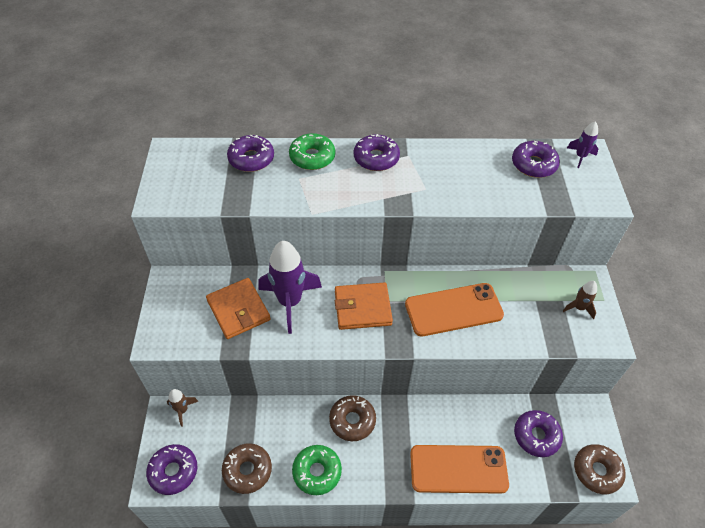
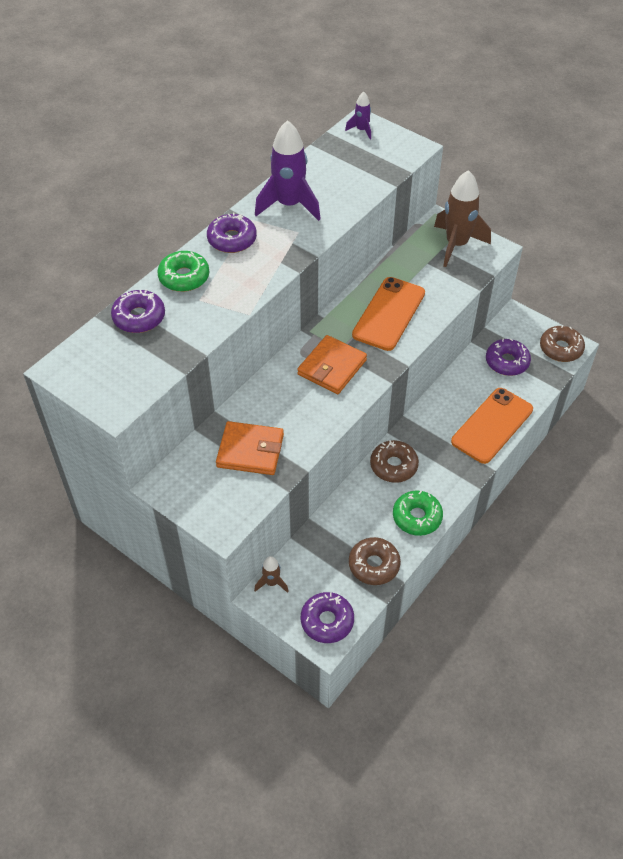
camera: 50 degrees left, 0 degrees up
purple rocket [258,241,322,334] -> purple rocket moved to [255,120,321,221]
purple donut [512,141,560,178] -> none
brown rocket [563,281,597,320] -> brown rocket [434,170,491,267], size x2.08

